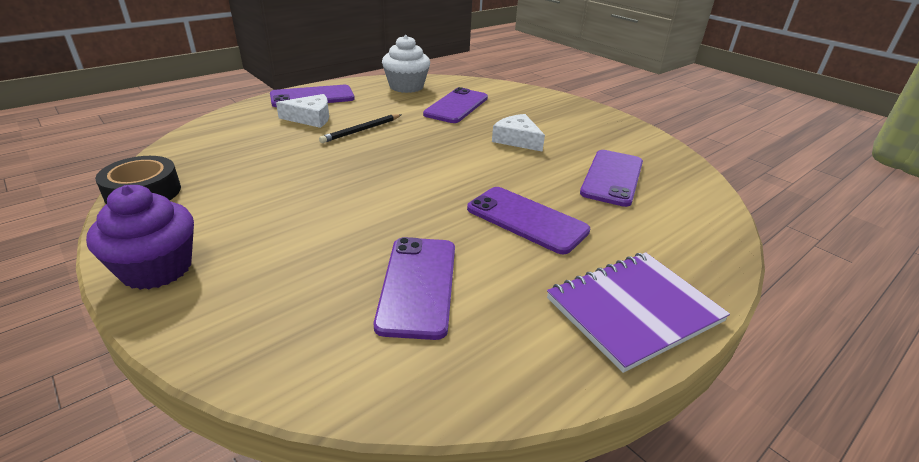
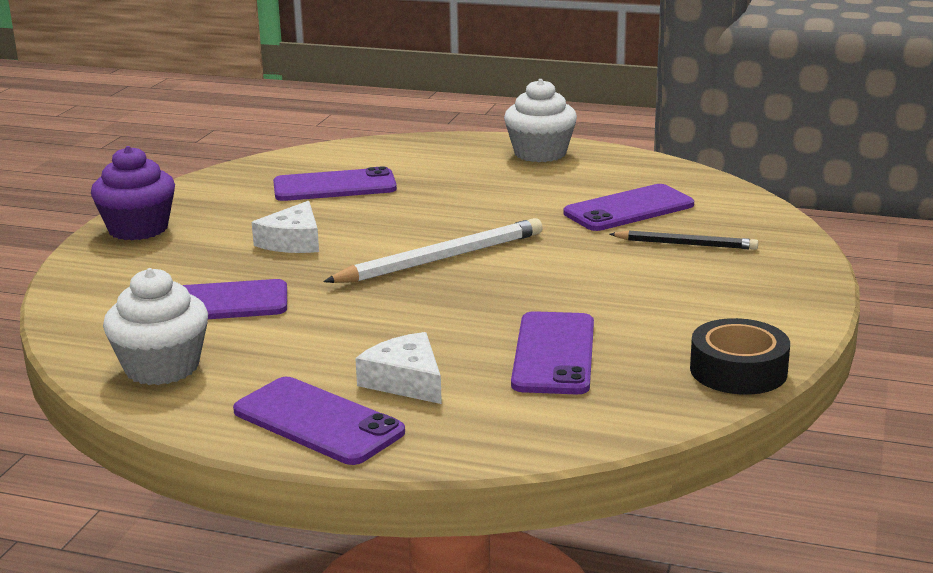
camera: 120 degrees left, 10 degrees down
purple cupcake [86,185,194,290] -> purple cupcake moved to [91,146,175,240]
black pencil [319,114,401,143] -> black pencil moved to [610,231,758,250]
purple phone [467,187,590,254] -> purple phone moved to [511,311,594,394]
purple notebook [547,252,730,373] -> white cupcake [504,79,577,162]
none -> white pencil [323,218,543,283]

